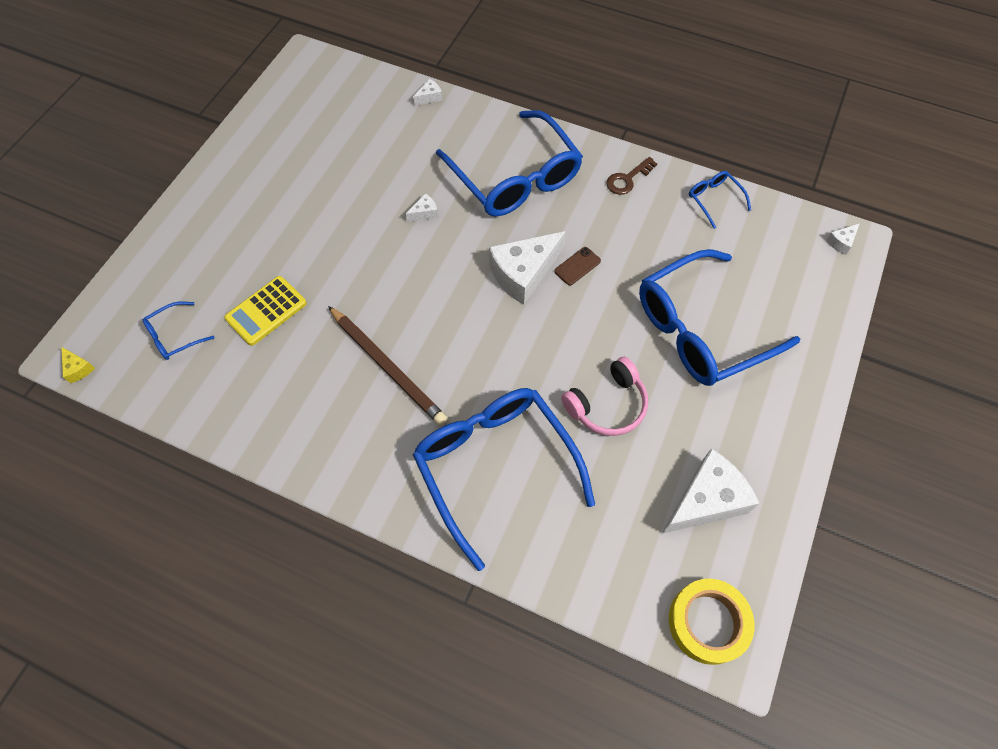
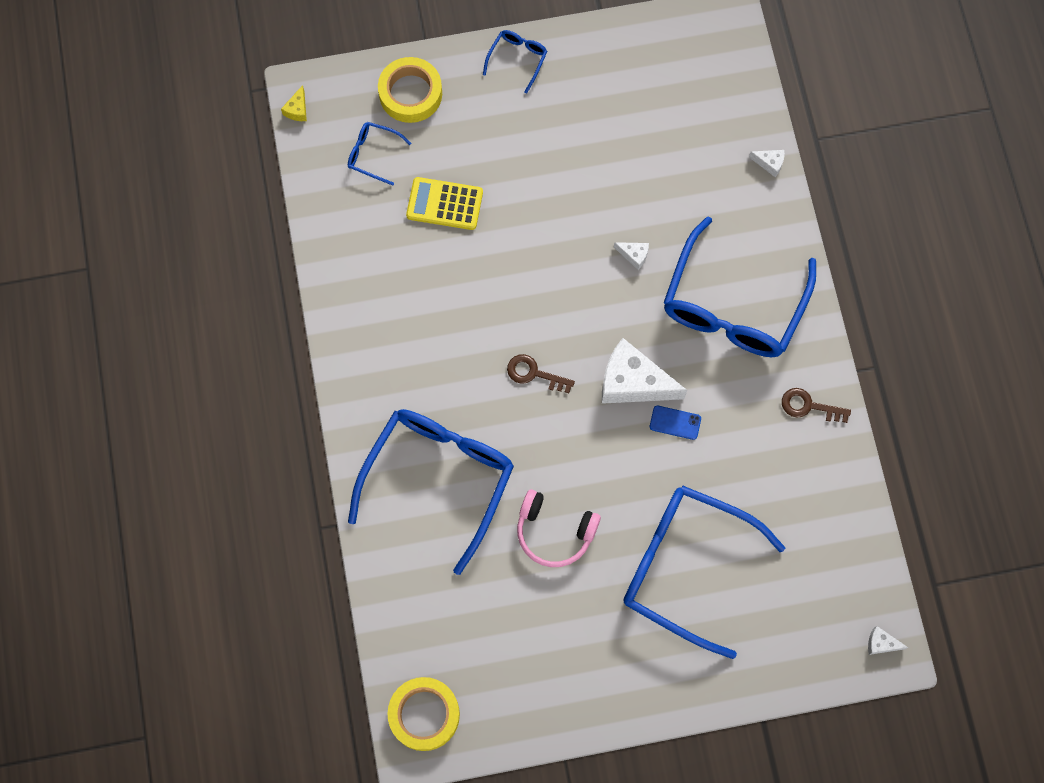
camera: 55 degrees right, 10 degrees up
brown pencil [328,306,447,426] -> none
brown phone [554,247,601,285] -> blue phone [650,406,701,440]
white cheese [662,448,760,534] -> none
blue glasses [689,171,751,229] -> blue glasses moved to [483,30,547,93]
none -> yellow tape [378,57,442,123]
none -> brown key [507,354,575,393]

